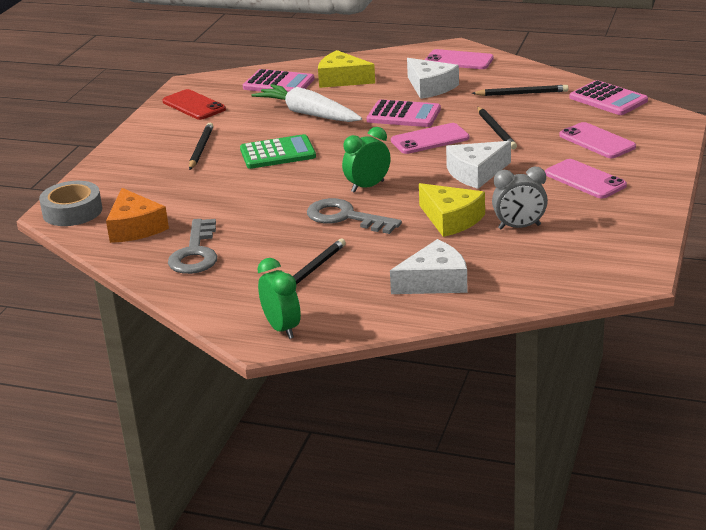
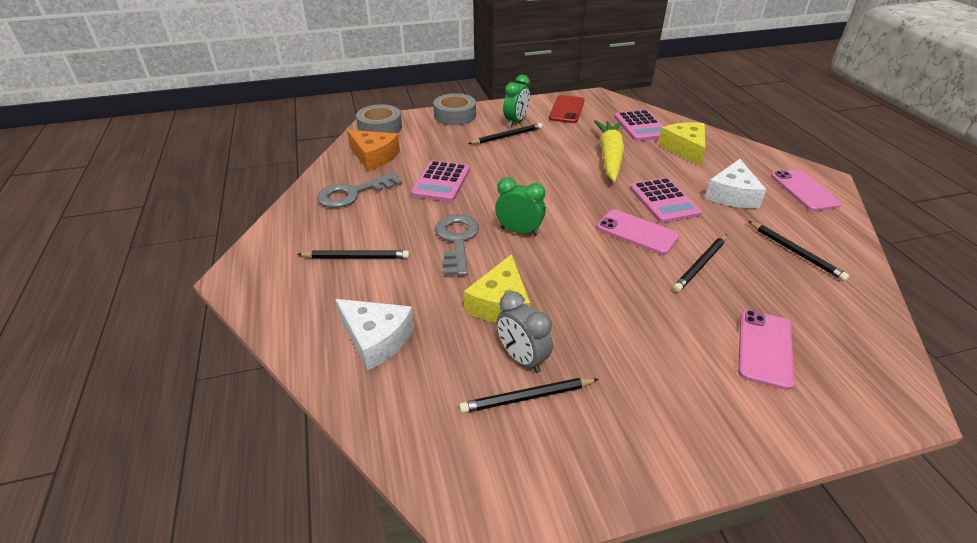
camera: 55 degrees right, 10 degrees up
orange cheese [106,188,169,243] -> orange cheese turned 90 degrees counterclockwise [347,130,400,171]
green calculator [240,134,316,169] -> none
white carrot [251,84,362,122] -> yellow carrot [594,120,625,182]
green clock [257,258,301,339] -> green clock moved to [503,75,530,127]
white cheese [446,141,511,189] -> none
pink phone [545,159,627,198] -> none
pink calculator [570,80,648,115] -> pink calculator moved to [411,160,470,202]
none -> grey tape [433,93,476,125]
none -> black pencil [459,378,599,413]

